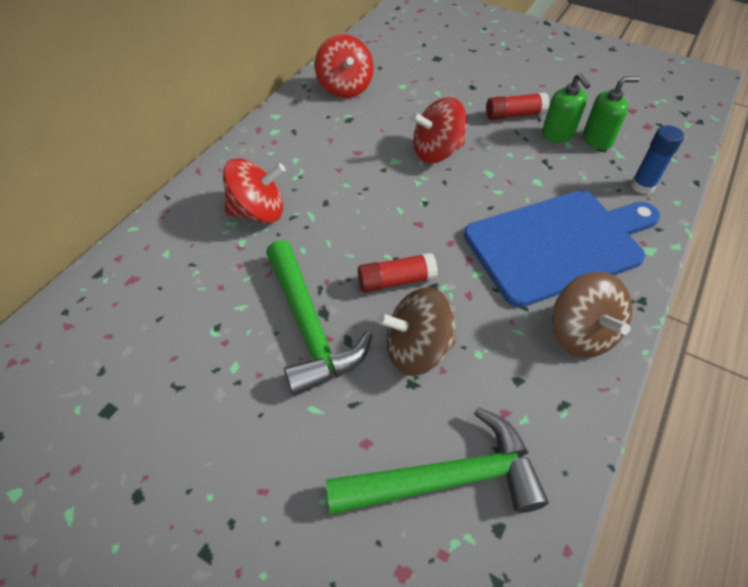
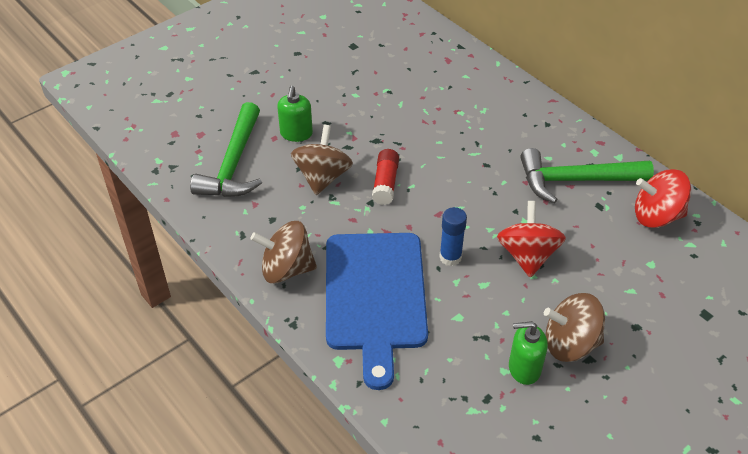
camera: 110 degrees right, 5 degrees down
red spinning top [223,158,286,223] -> none
green hammer [266,240,373,396] -> green hammer moved to [520,148,654,204]
red glue stick [486,92,550,120] -> brown spinning top [544,293,605,362]
green soap dispenser [583,77,640,150] -> green soap dispenser moved to [277,86,313,142]
blue glue stick [631,125,684,194] -> blue glue stick moved to [439,207,467,266]

